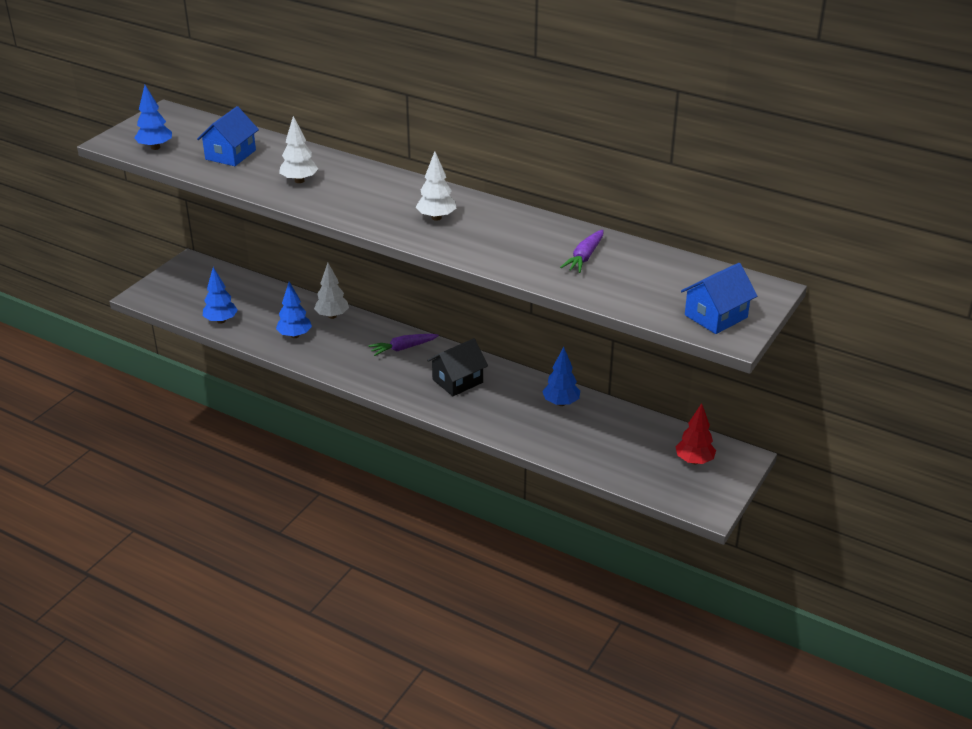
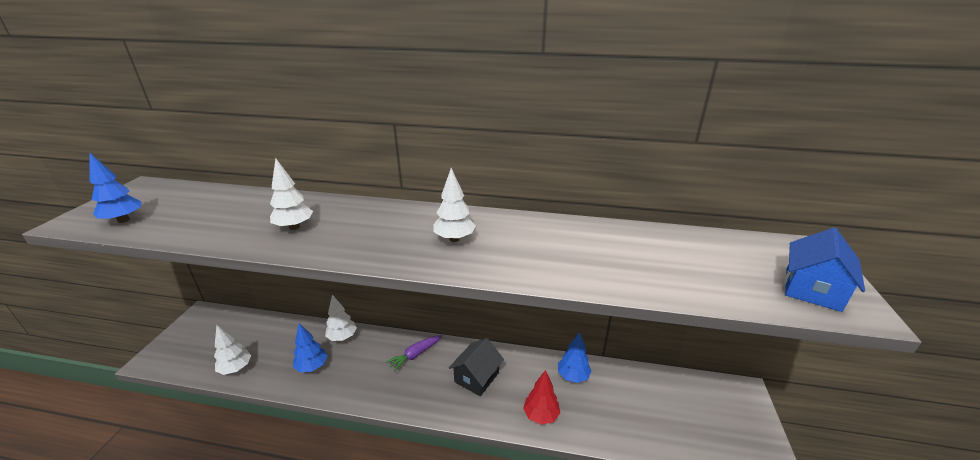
camera: 20 degrees left, 5 degrees down
blue house [197,106,259,166] -> none
blue tree [203,267,238,324] -> white tree [214,325,251,375]
purple carrot [560,230,603,273] -> none
red tree [675,403,716,464] -> red tree moved to [523,370,560,425]

